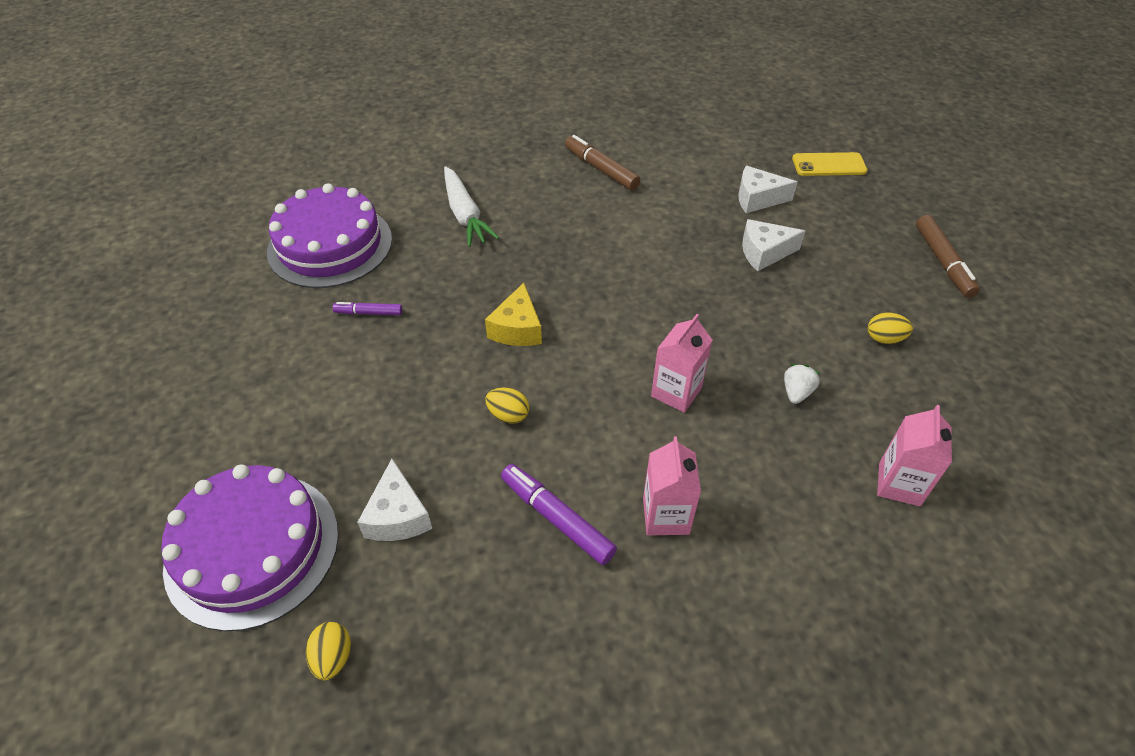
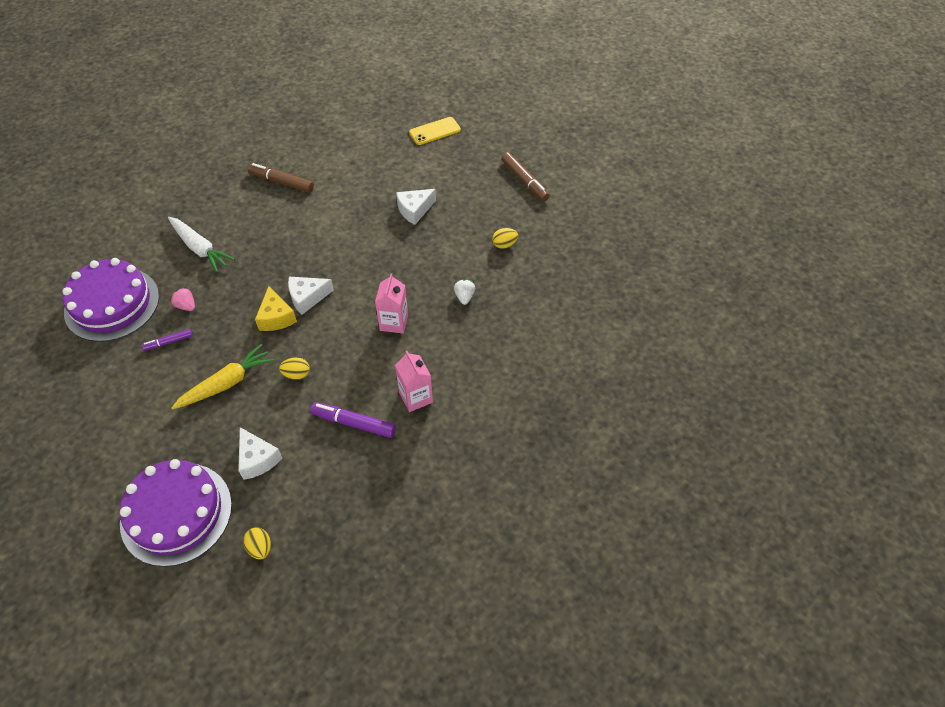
camera: 25 degrees left, 5 degrees up
white cheese [738,166,797,213] -> white cheese moved to [288,277,334,315]
pink carton [877,405,952,506] -> none
none -> pink strawberry [170,287,195,311]
none -> yellow carrot [171,344,274,410]

